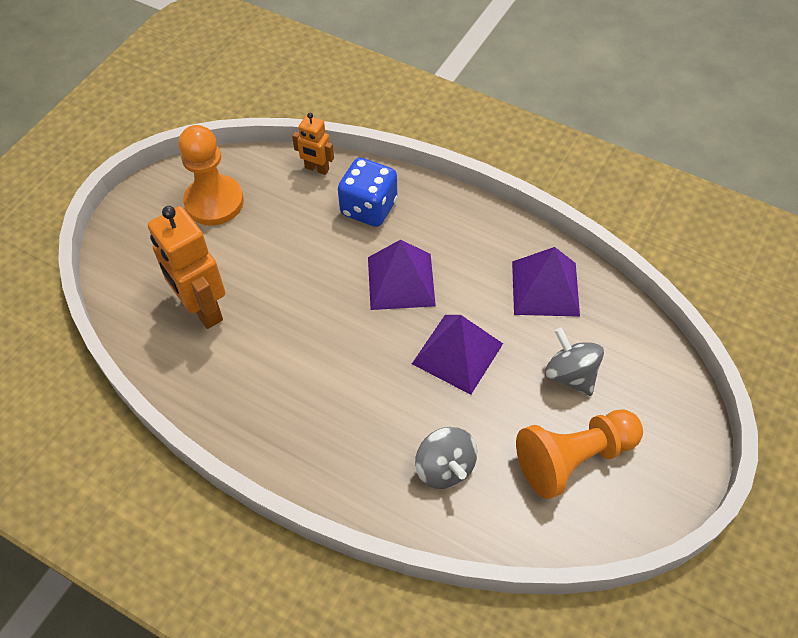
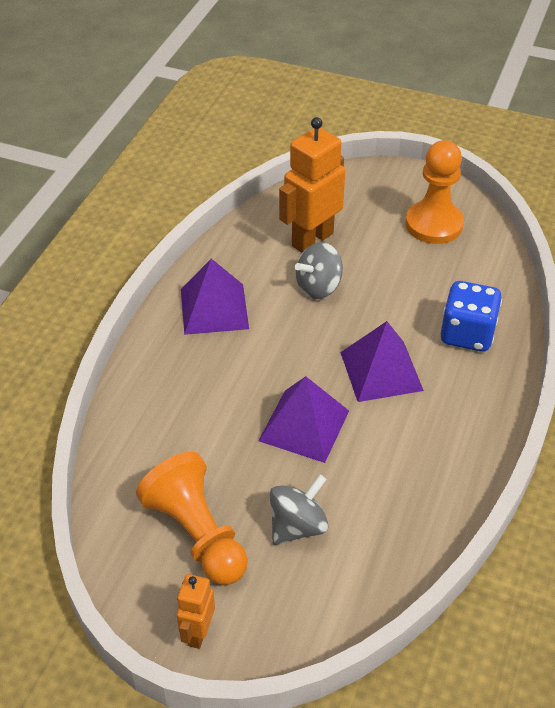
camera: 80 degrees right, 10 degrees down
orange robot [292,113,334,175] -> orange robot moved to [177,574,215,649]
grey spinning top [415,427,477,489] -> grey spinning top moved to [295,242,343,299]
purple pyramid [512,247,580,317] -> purple pyramid moved to [181,259,249,335]

